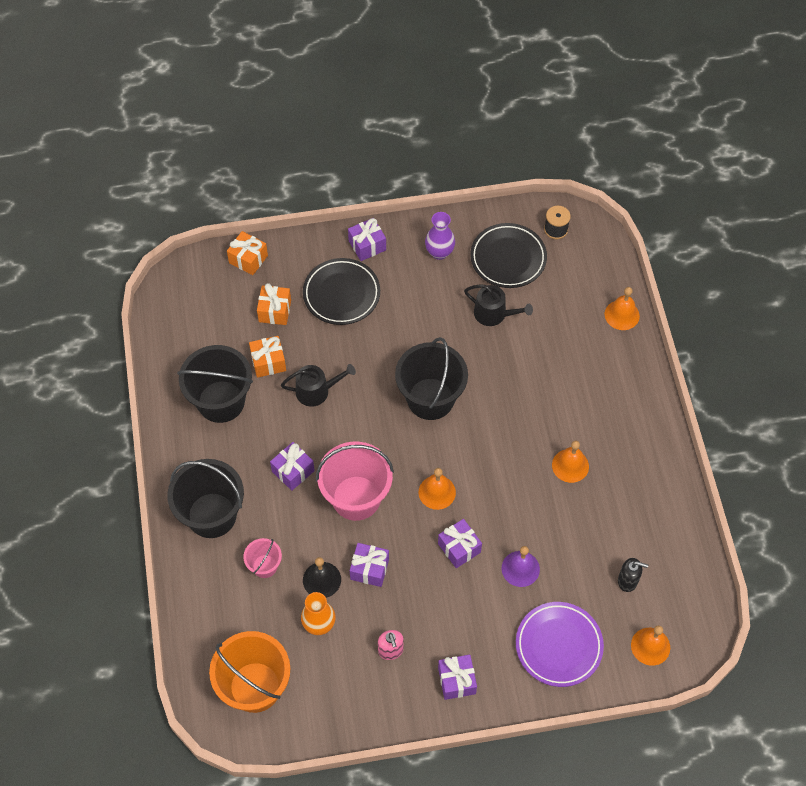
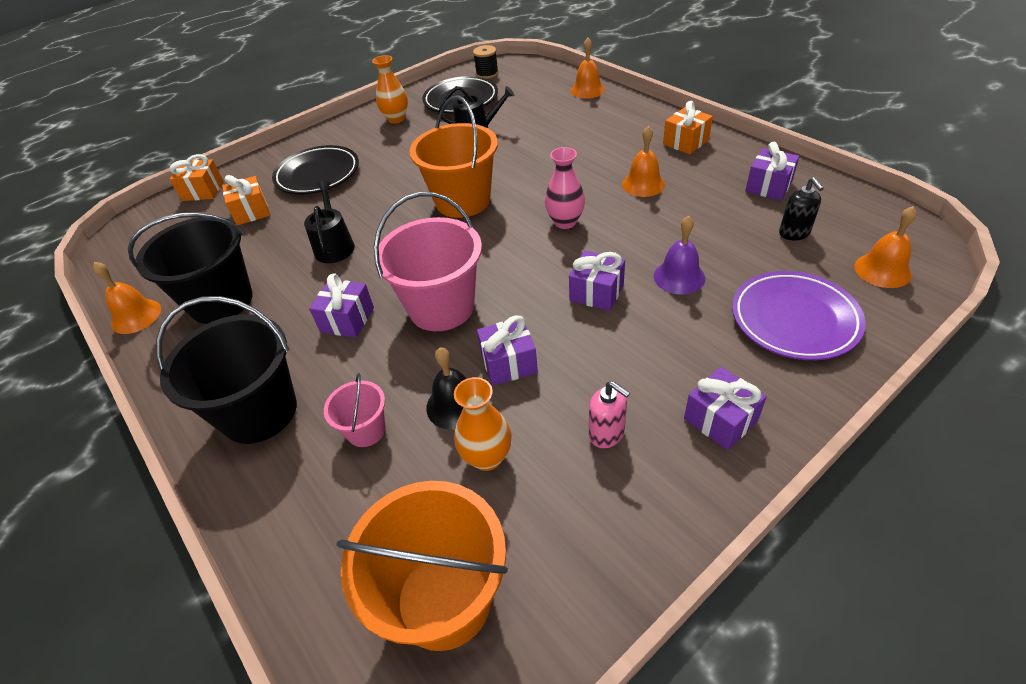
camera: 25 degrees left, 15 degrees down
orange gift [249,336,286,378] -> orange gift moved to [663,101,713,154]
black watering can [281,364,356,407] -> black watering can turned 60 degrees counterclockwise [304,181,355,263]
purple gift [348,218,386,261] -> purple gift moved to [745,142,799,200]
black bucket [395,337,468,420] -> orange bucket [409,95,498,218]
orange bell [419,468,456,510] -> orange bell moved to [93,262,161,334]
purple vase [425,212,455,260] -> orange vase [372,55,408,124]
black soap dispenser [618,558,648,592] -> black soap dispenser turned 90 degrees clockwise [779,177,824,240]
none -> pink vase [545,147,585,229]

